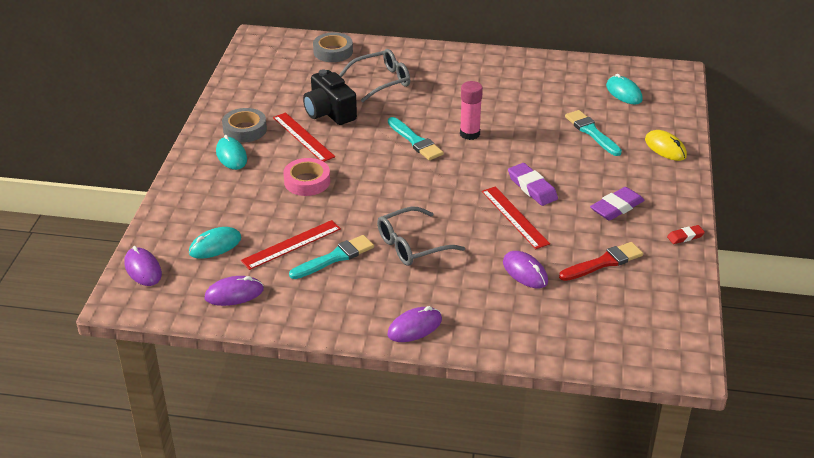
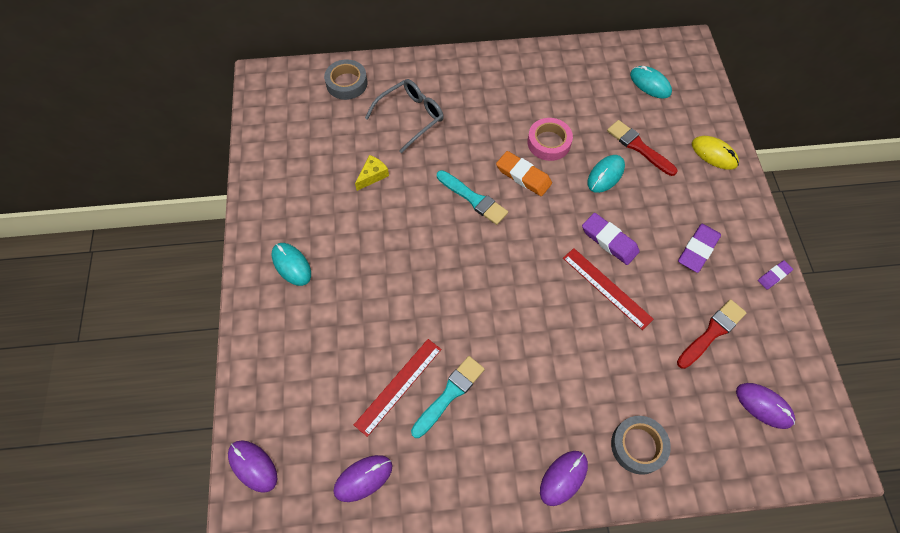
camera: 15 degrees left, 25 degrees up
turquoise mouse [189,227,241,259] -> turquoise mouse moved to [588,155,625,193]
grey tape [222,108,267,143] -> grey tape moved to [611,416,671,475]
red ruler [273,112,335,162] -> none
pink tape [284,158,330,196] -> pink tape moved to [527,118,573,161]
black camera [303,69,357,125] -> yellow cheese [355,155,389,191]
grey glasses [377,206,465,266] -> none
pink glue stick [460,81,483,140] -> orange eraser [496,151,552,196]
purple mouse [503,251,548,288] -> purple mouse moved to [736,383,795,429]
turquoise brush [565,110,622,156] -> red brush [607,120,677,176]
red eraser [667,225,705,244] -> purple eraser [758,260,793,290]

